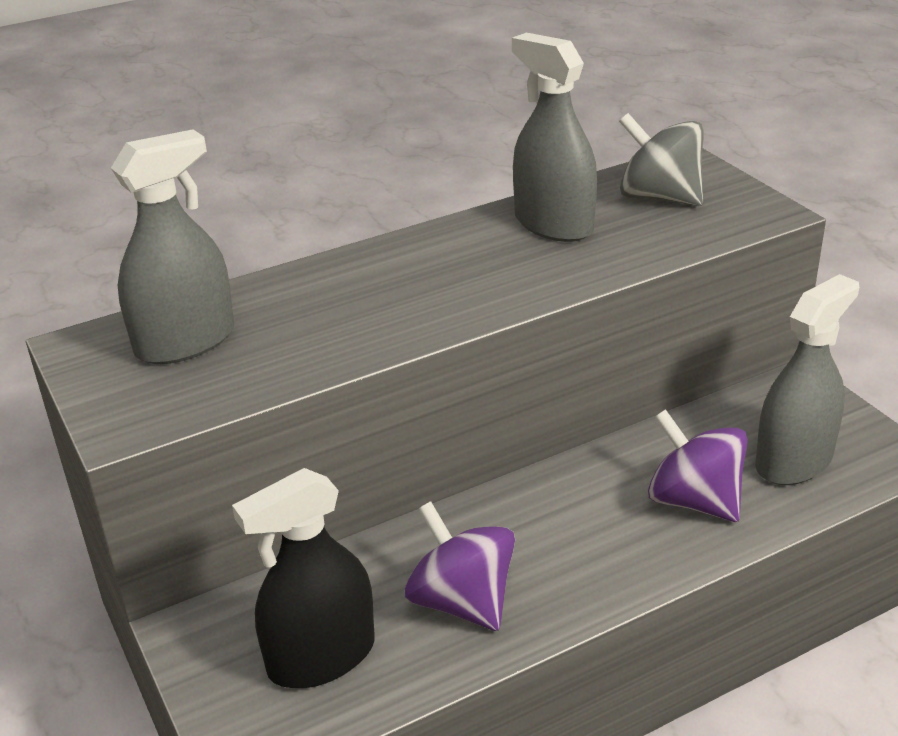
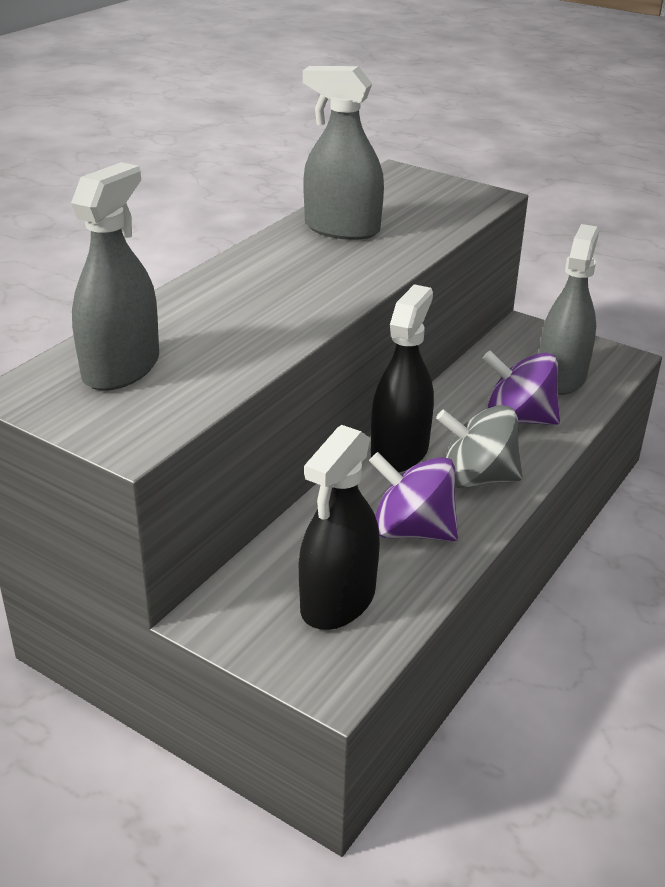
camera: 30 degrees left, 0 degrees up
grey spinning top [619,113,704,206] -> grey spinning top moved to [436,405,523,488]
none -> black spray bottle [371,284,434,472]

